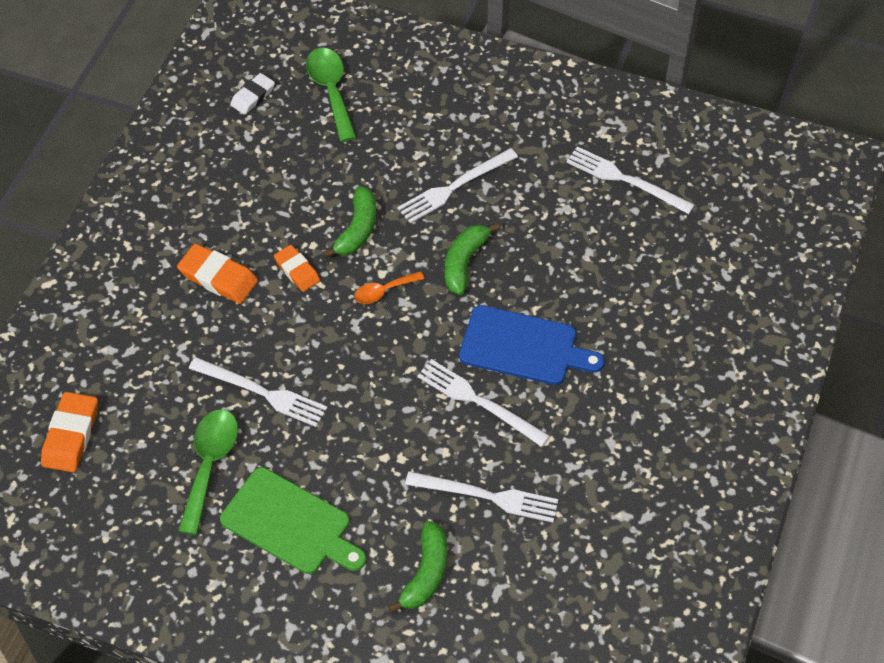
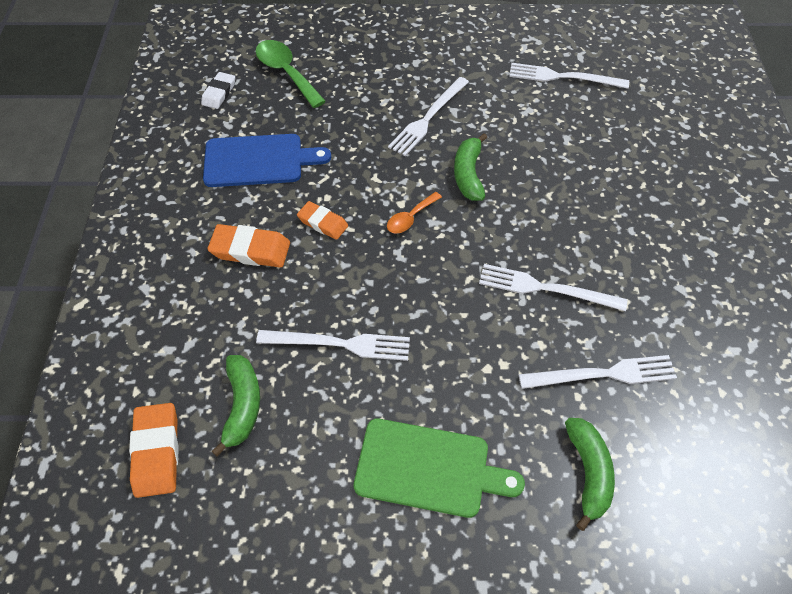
camera: 20 degrees left, 0 degrees up
green spoon [178,410,238,535] -> none
green banana [323,186,376,258] -> green banana moved to [212,355,260,457]
blue cutting board [459,305,605,385] -> blue cutting board moved to [203,134,331,187]

